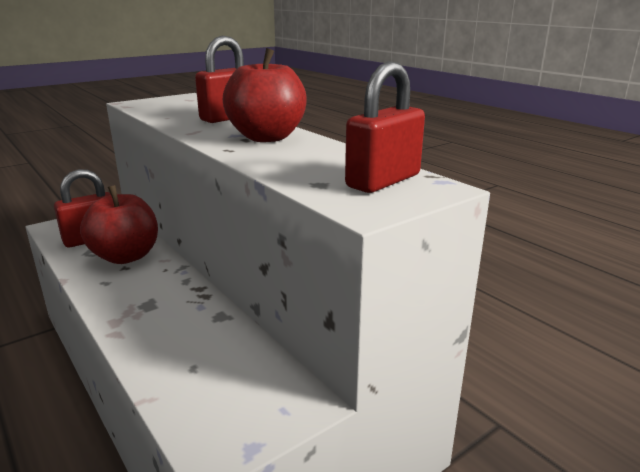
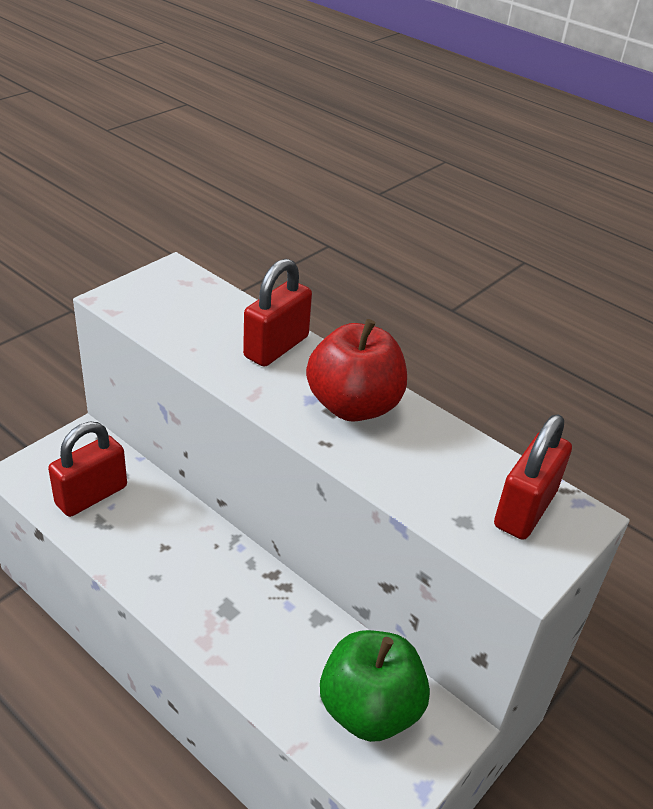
camera: 15 degrees left, 15 degrees up
red apple [80,185,158,264] -> none
none -> green apple [320,630,430,742]

